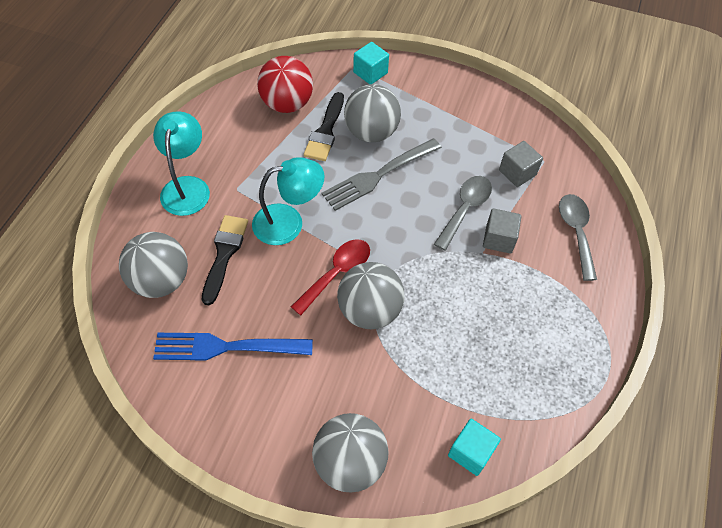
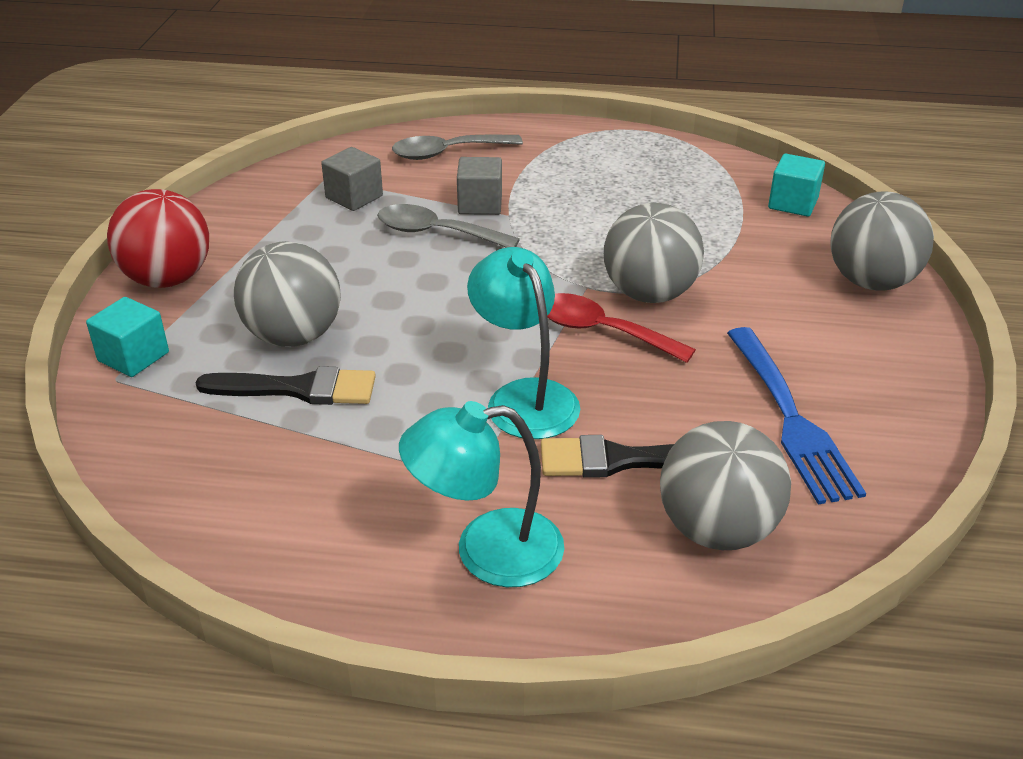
camera: 100 degrees left, 20 degrees down
red ball [257,56,313,113] -> red ball moved to [107,189,209,288]
grey fork [322,138,442,211] -> none

